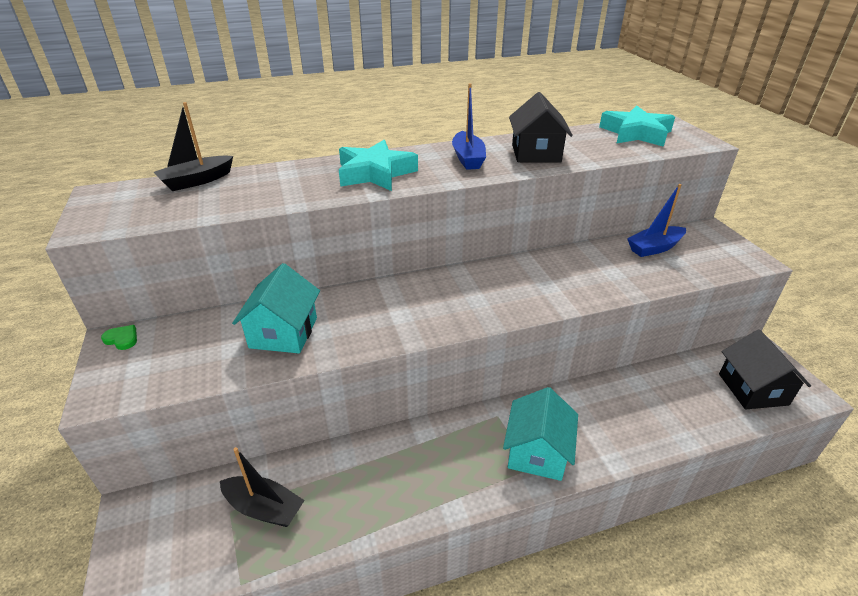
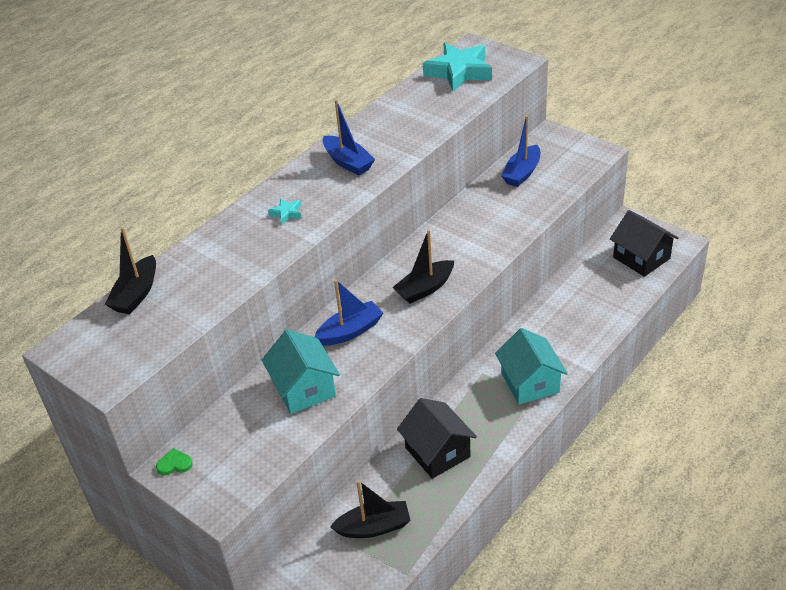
camera: 30 degrees left, 5 degrees up
turquoise star [339,140,418,191] -> turquoise star [268,198,302,225], size x0.42
black house [509,92,573,163] -> black house moved to [397,398,477,479]
none -> blue boat [314,280,383,346]
none -> black boat [393,230,454,303]

